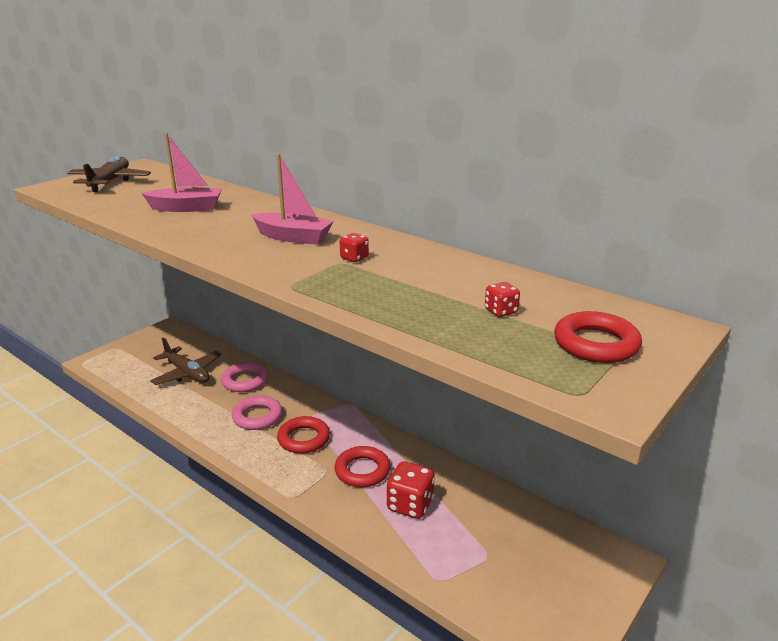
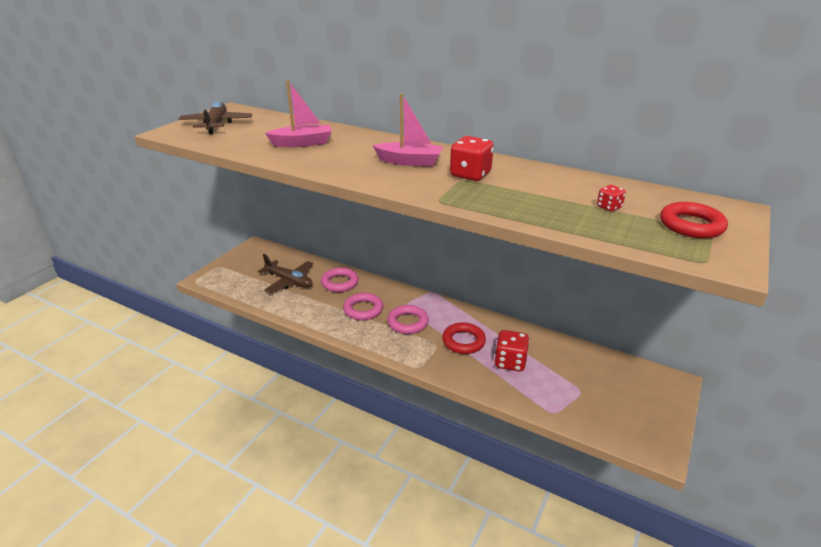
camera: 10 degrees left, 5 degrees up
red ring [277,416,330,454] -> pink ring [387,305,429,334]
red dice [340,233,369,262] -> red dice [450,136,494,181], size x1.92

